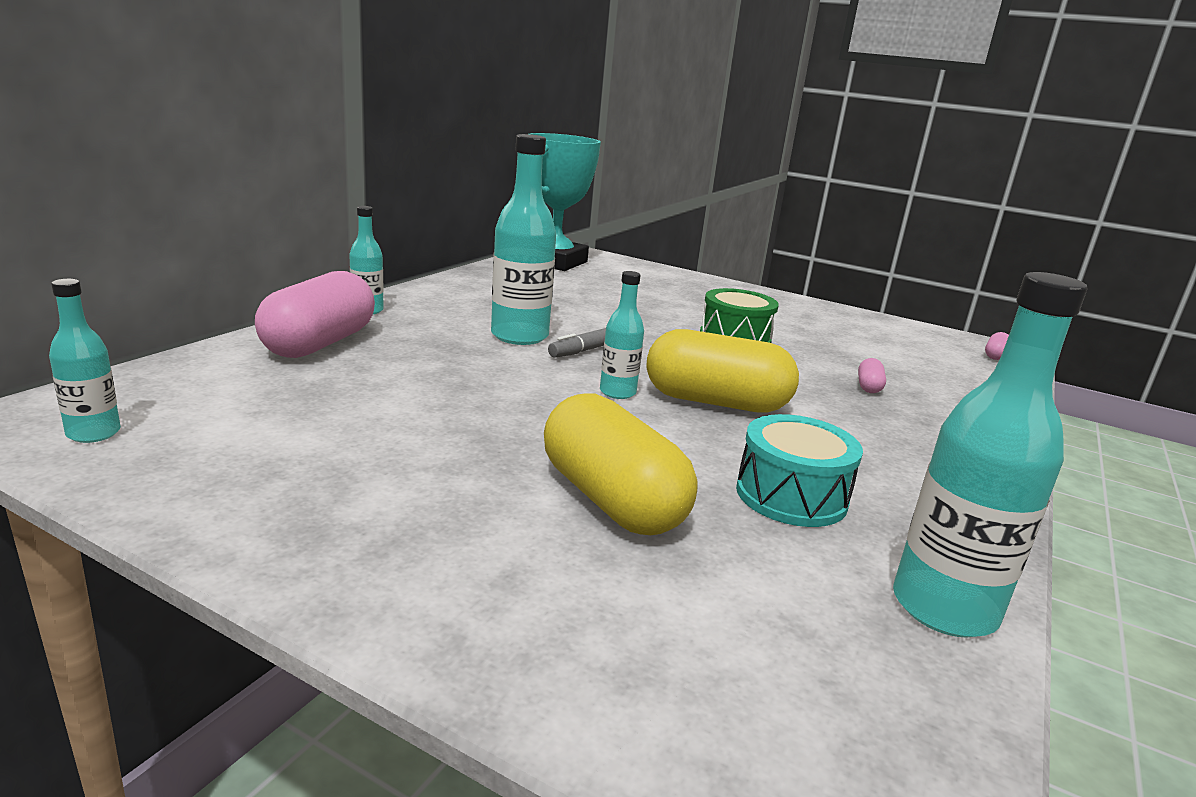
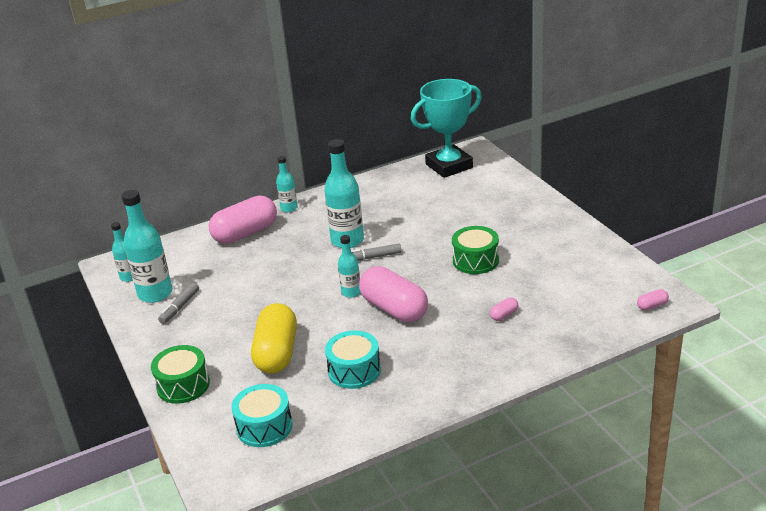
camera: 40 degrees right, 10 degrees up
yellow capsule [646,329,799,413] -> pink capsule [359,266,428,322]
turquoise bottle [893,272,1087,638] -> turquoise bottle moved to [122,190,173,303]
none -> green drum [151,345,210,404]
none -> grey marker [158,282,199,324]
none -> turquoise drum [231,384,293,447]

